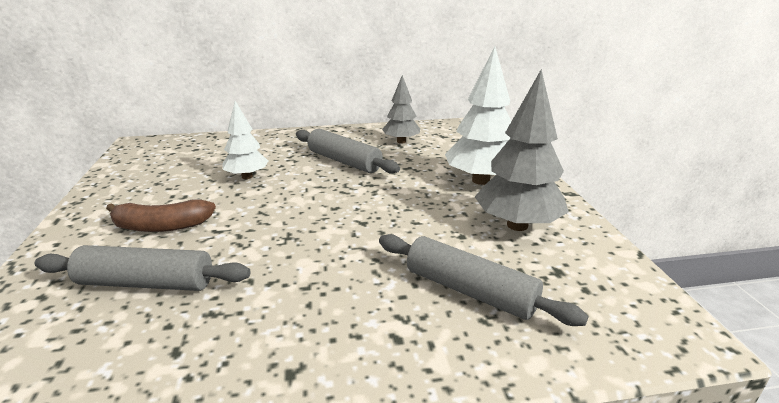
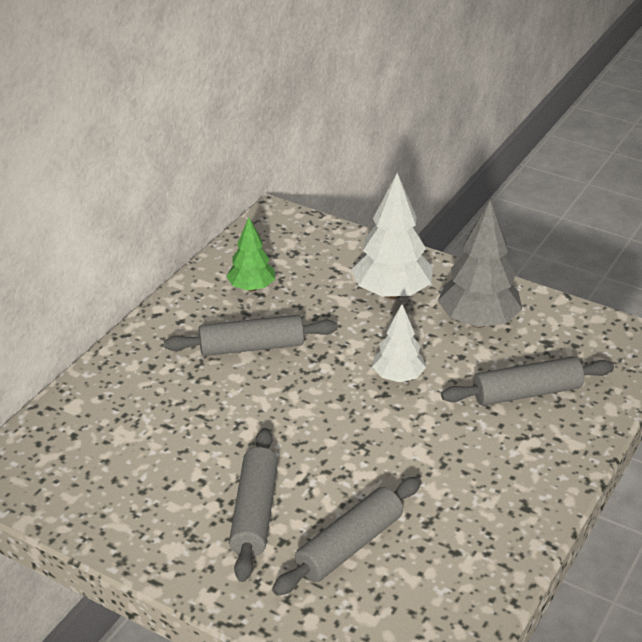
camera: 50 degrees left, 10 degrees up
brown banana [106,199,216,232] -> grey rolling pin [229,428,278,582]
white tree [222,101,268,179] -> white tree moved to [372,304,426,382]
grey tree [382,75,420,144] -> green tree [226,217,275,292]

